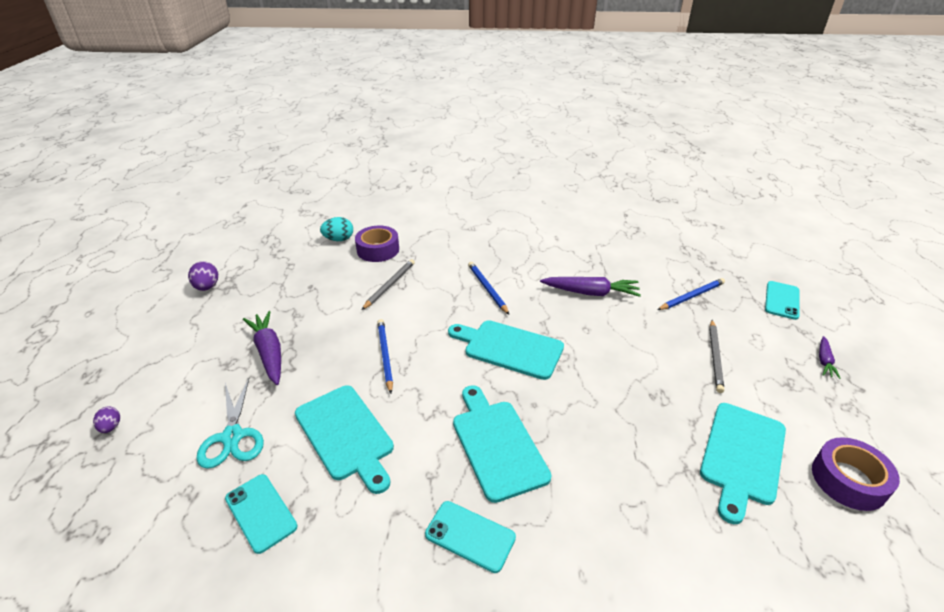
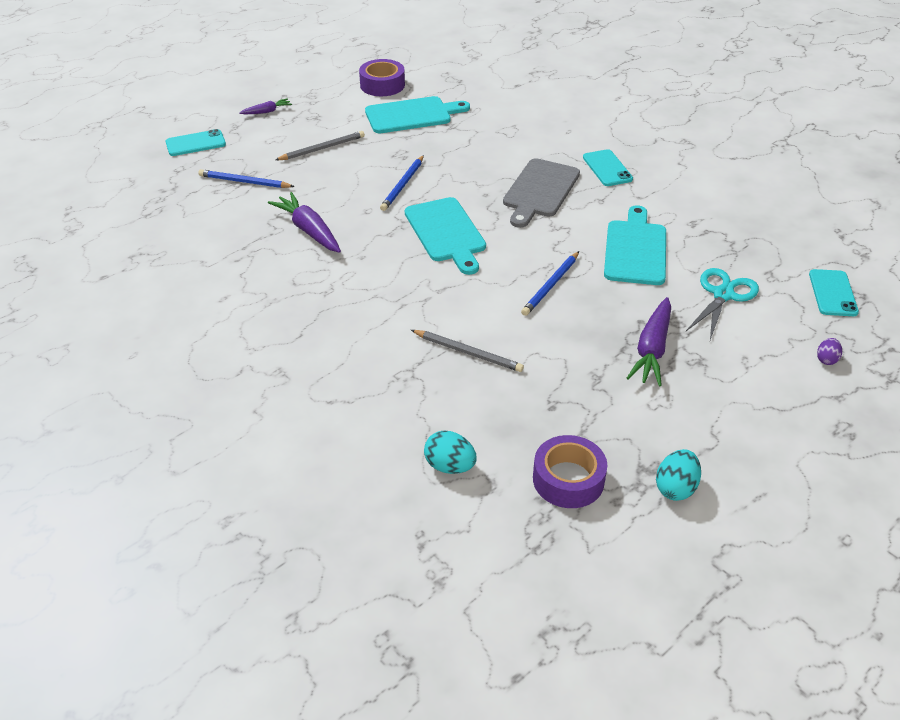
camera: 135 degrees left, 5 degrees up
purple egg [188,261,218,291] -> turquoise egg [656,449,701,501]
turquoise phone [225,474,298,554] -> turquoise phone moved to [809,269,859,316]
purple tape [355,226,399,262] -> purple tape moved to [533,435,607,508]
grey pencil [362,259,415,310] -> grey pencil turned 135 degrees counterclockwise [411,330,524,372]
turquoise cutting board [453,385,552,503] -> grey cutting board [503,158,580,228]
blue pencil [468,262,509,314] -> blue pencil moved to [380,155,424,211]

